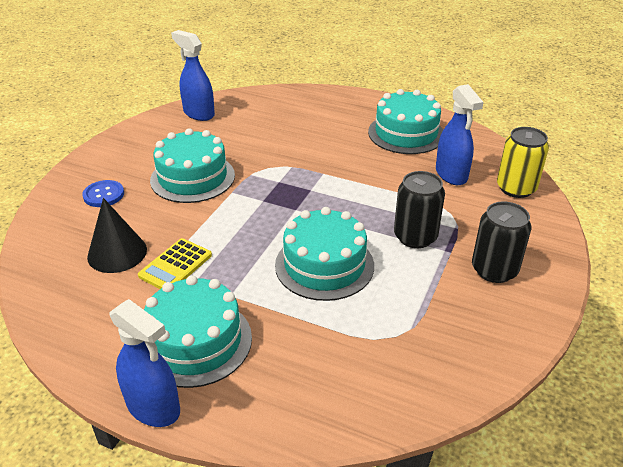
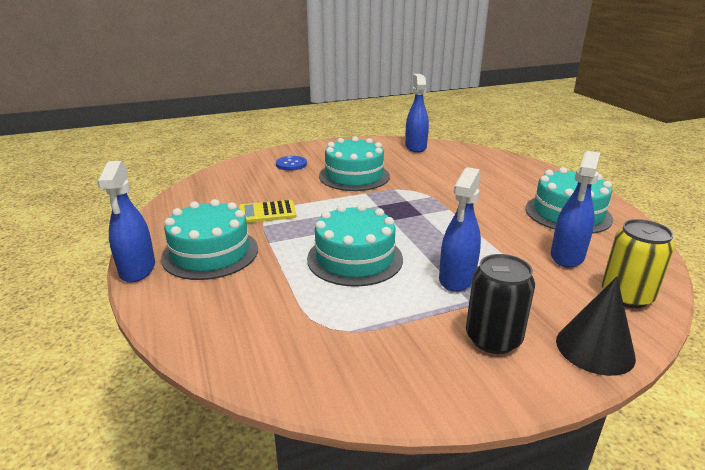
camera: 45 degrees right, 10 degrees down
black cone [87,198,147,273] -> black cone moved to [556,277,636,376]
black can [394,171,445,248] -> blue spray bottle [439,167,481,292]

